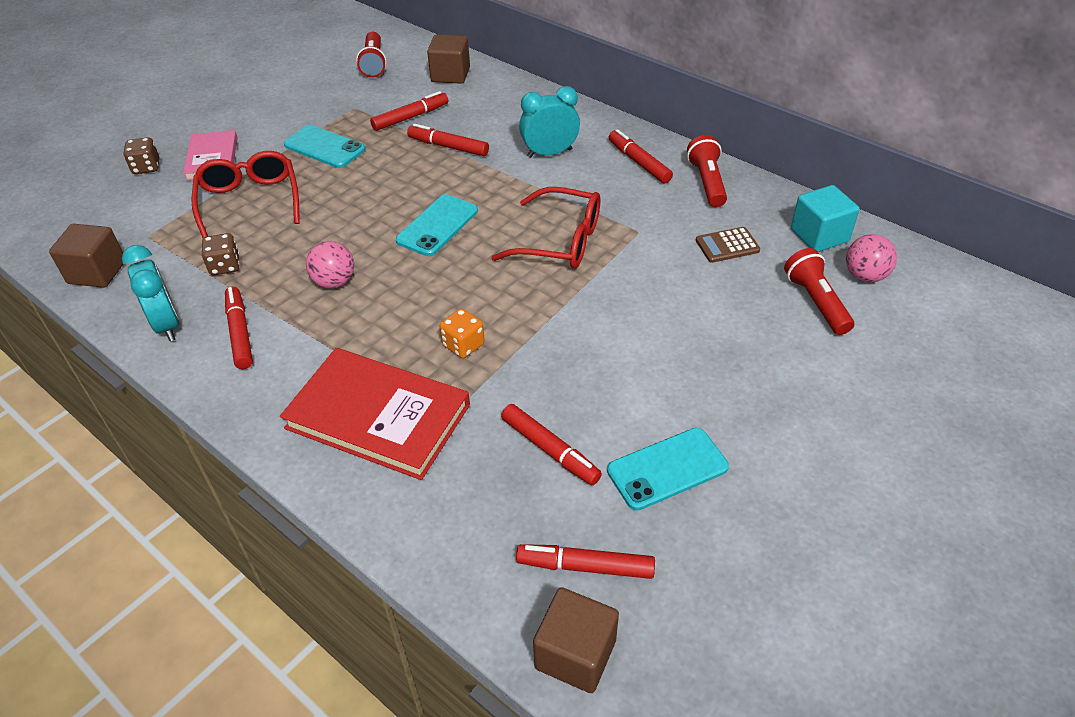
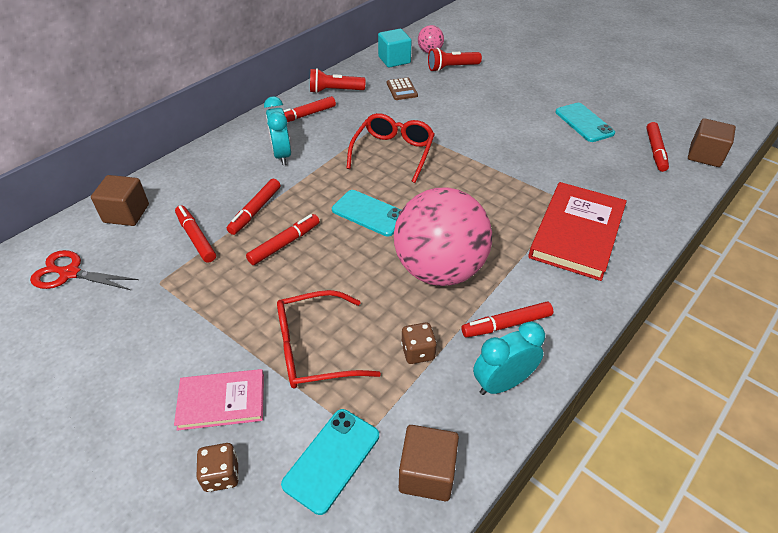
camera: 90 degrees left, 0 degrees up
turquoise phone [284,125,365,168] -> turquoise phone moved to [281,409,379,515]
pink ball [306,241,354,289] -> pink ball [394,187,492,286], size x2.34
red flashlight [356,32,387,78] -> red scissors [30,250,139,290]
orange dice [440,308,485,358] -> none
red marker [501,404,602,485] -> red marker moved to [246,214,320,265]

